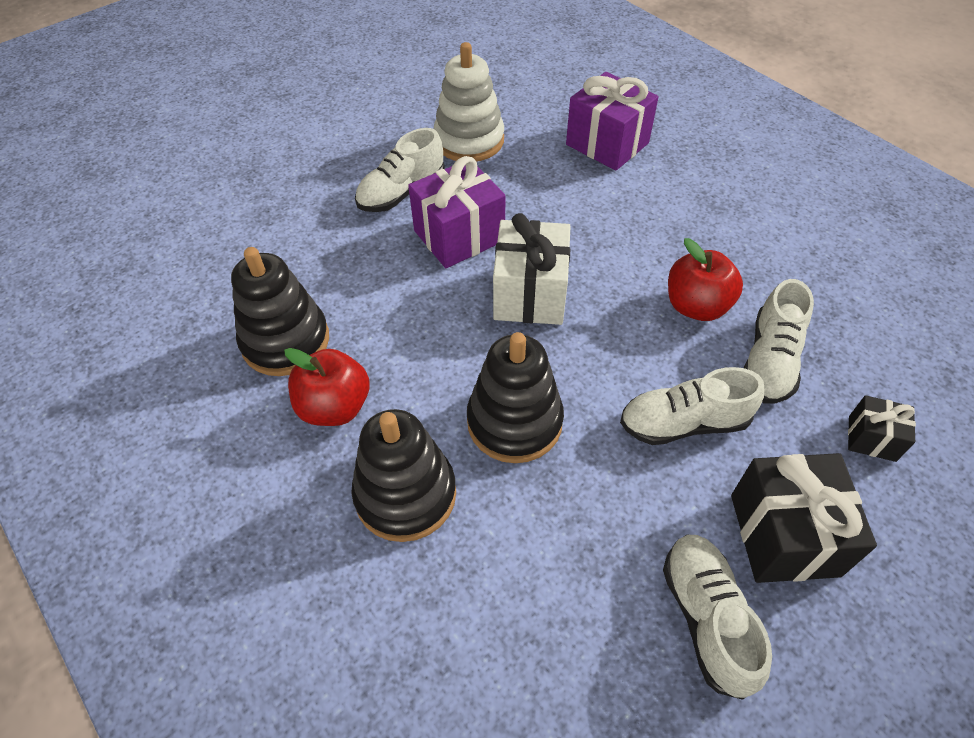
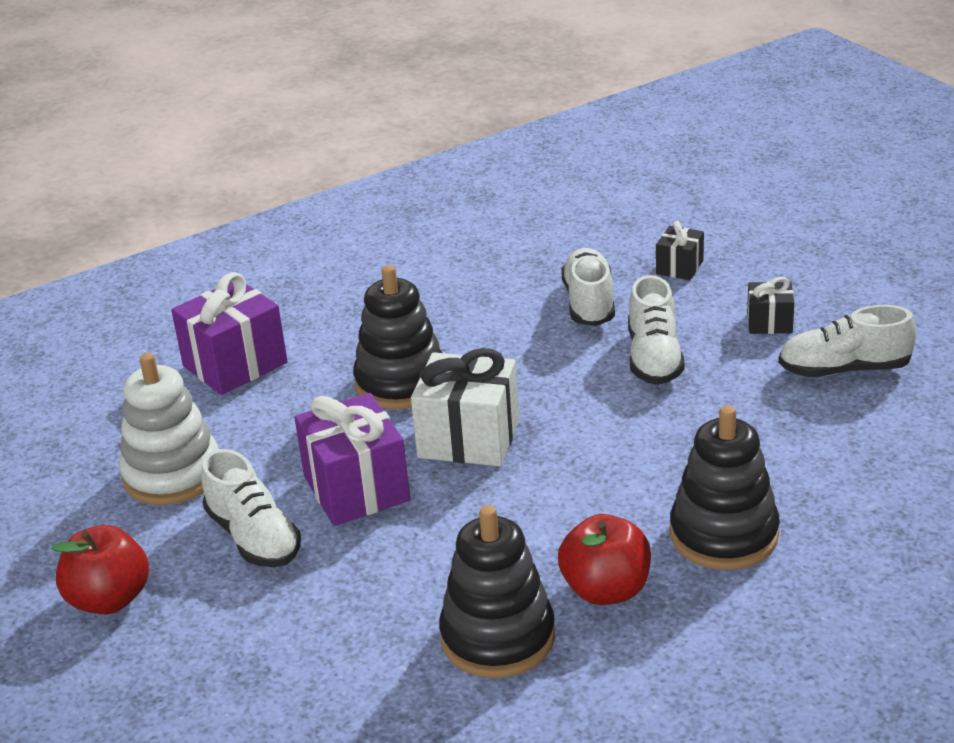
camera: 80 degrees left, 20 degrees down
black stacking toy [467,332,564,463] -> black stacking toy moved to [353,265,442,409]
red apple [668,238,743,321] -> red apple moved to [52,525,149,614]
black gift [731,453,877,583] -> black gift [747,277,794,334], size x0.53
white shoe [744,279,814,404] -> white shoe turned 120 degrees counterclockwise [561,248,615,326]

